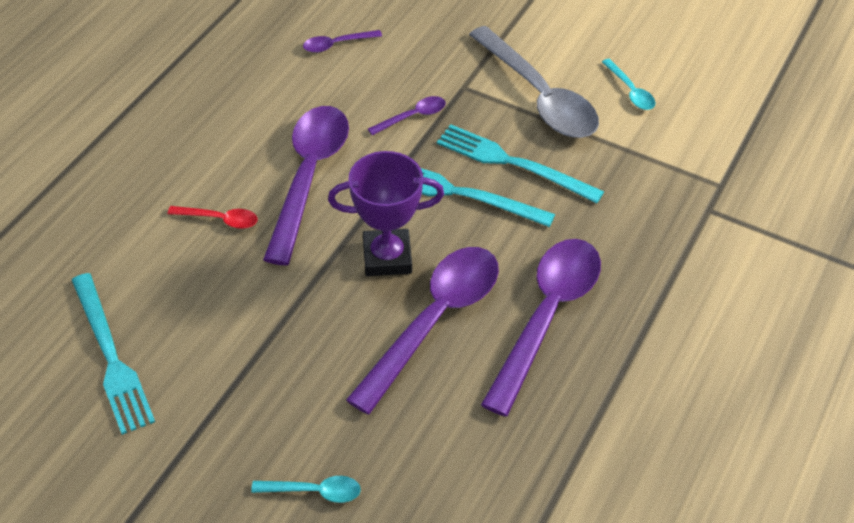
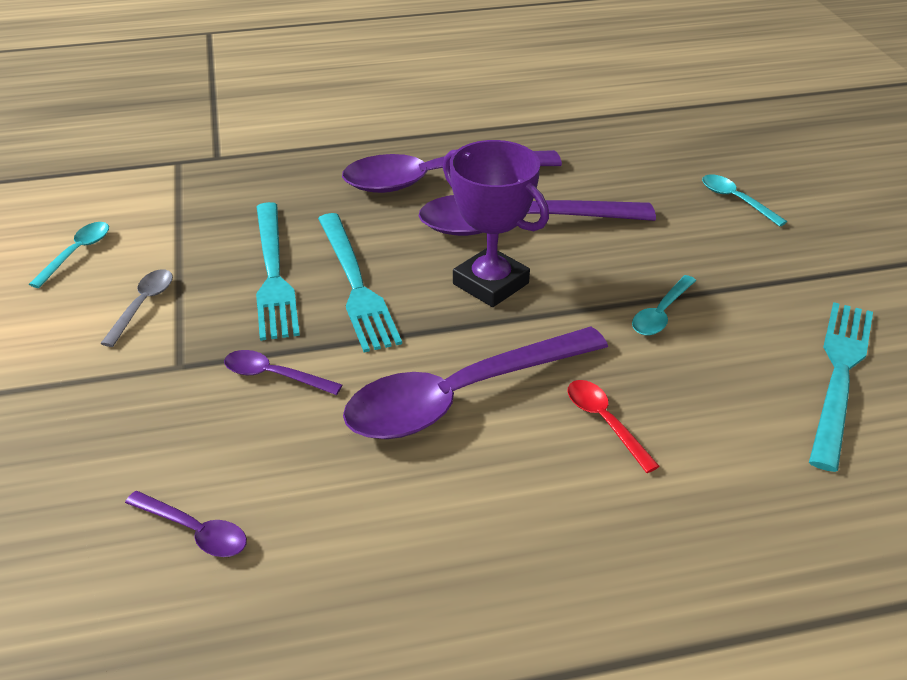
camera: 130 degrees left, 10 degrees down
grey spoon [469,26,599,138] -> grey spoon [100,269,173,347], size x0.44
none -> turquoise spoon [632,275,696,335]

